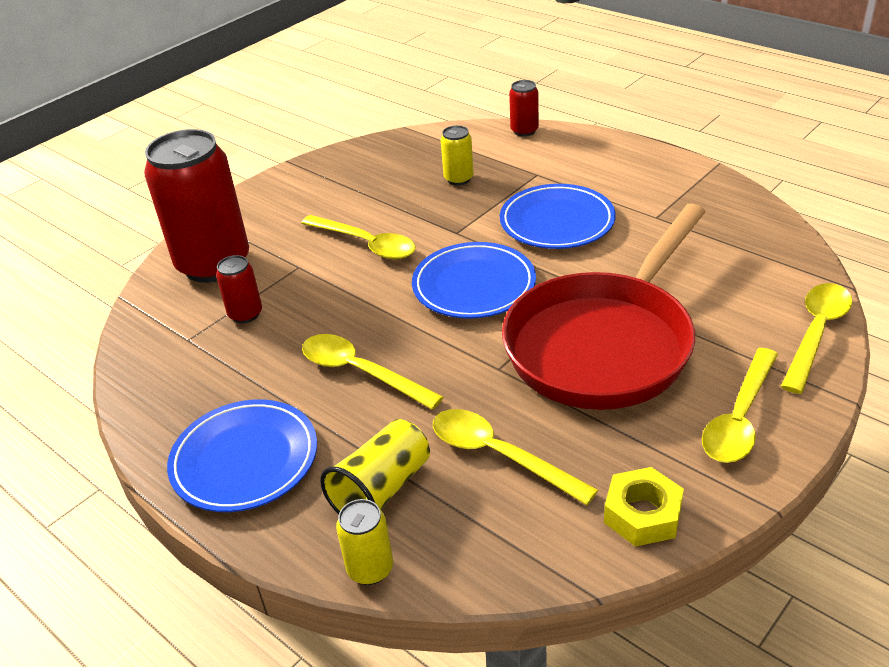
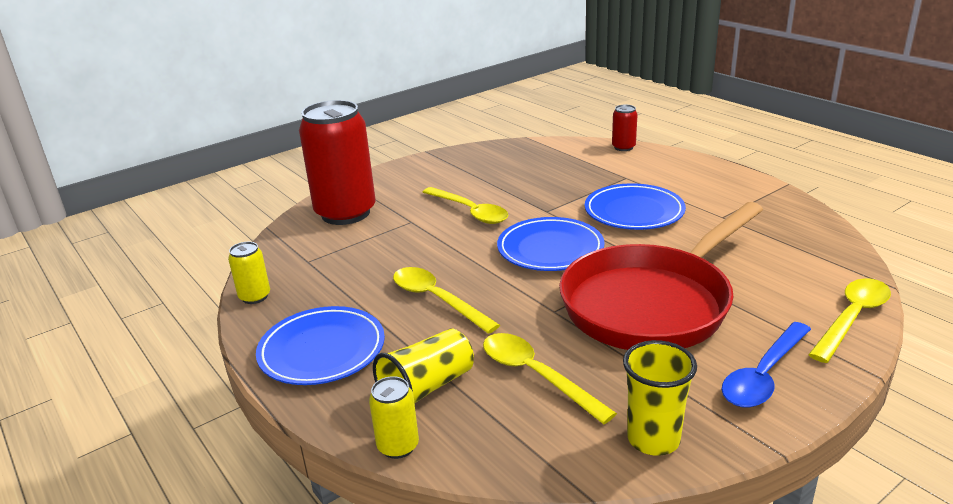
camera: 10 degrees right, 10 degrees down
red can [216,255,262,323] -> none
yellow can [441,125,474,185] -> yellow can moved to [228,242,270,304]
yellow nut [604,467,684,547] -> yellow cup [623,340,697,456]
yellow spoon [702,348,778,463] -> blue spoon [721,322,811,408]

